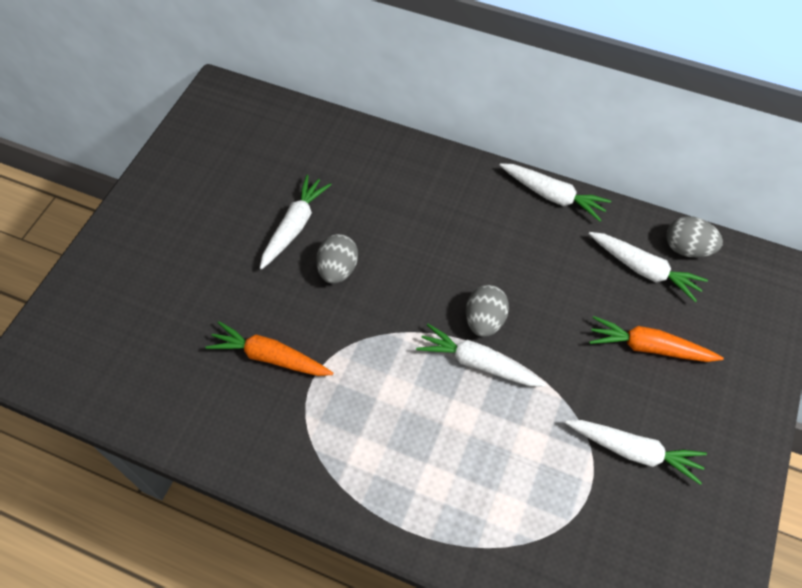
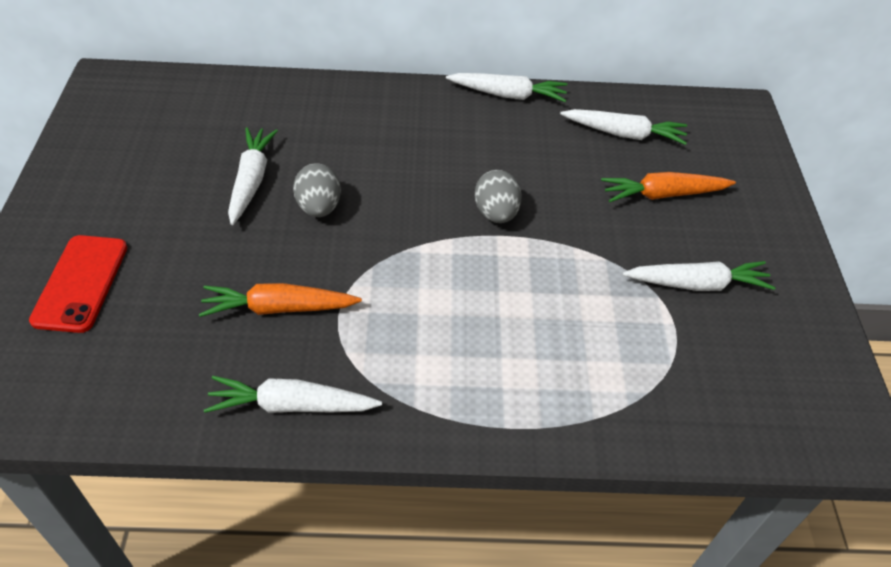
camera: 25 degrees left, 10 degrees down
white carrot [416,324,546,387] -> white carrot moved to [204,376,382,413]
grey egg [666,216,723,258] -> none
none -> red phone [29,235,127,333]

